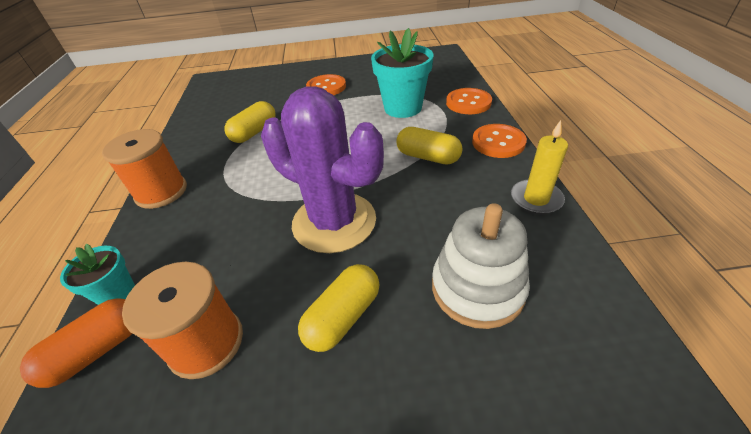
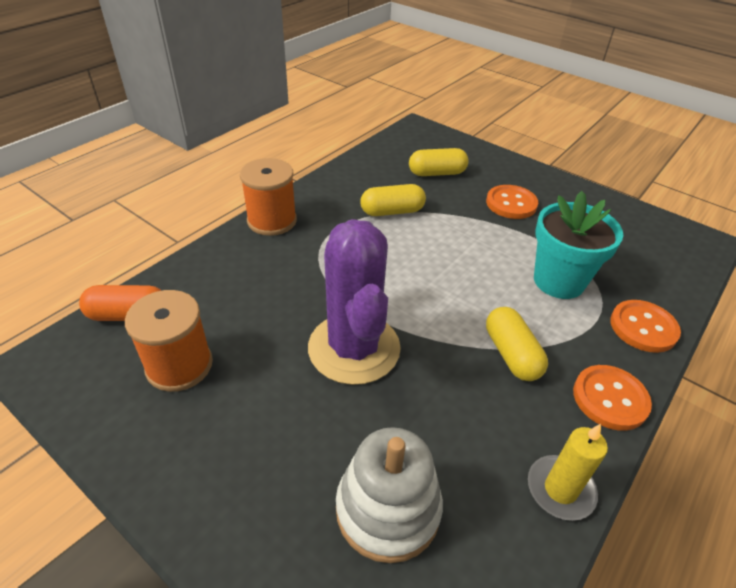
camera: 40 degrees right, 0 degrees up
turquoise flower pot [60,244,135,305] -> none
yellow capsule [298,264,380,352] -> yellow capsule moved to [409,148,469,176]

